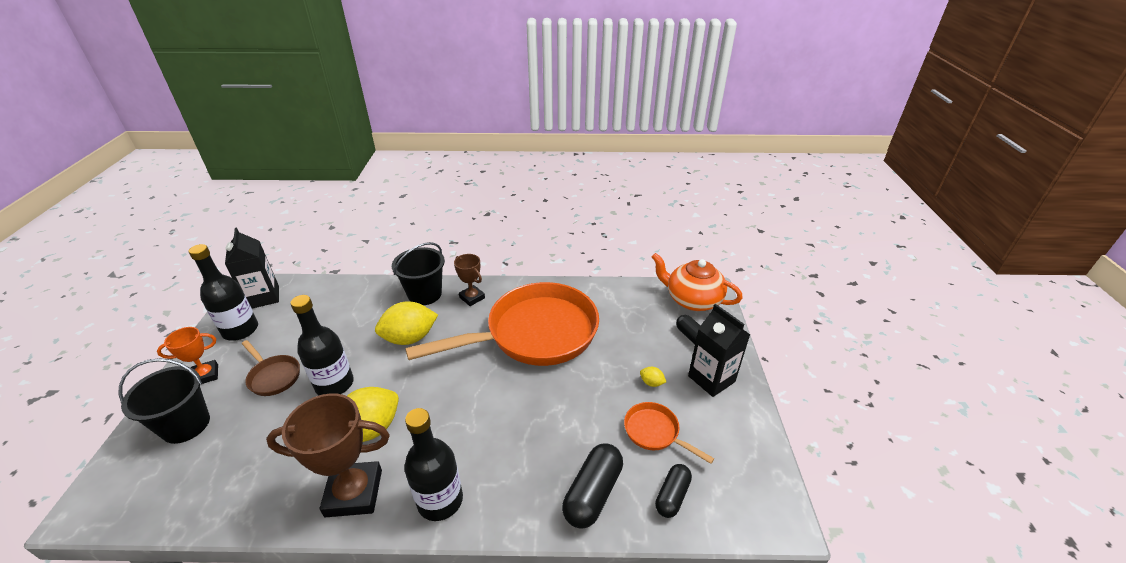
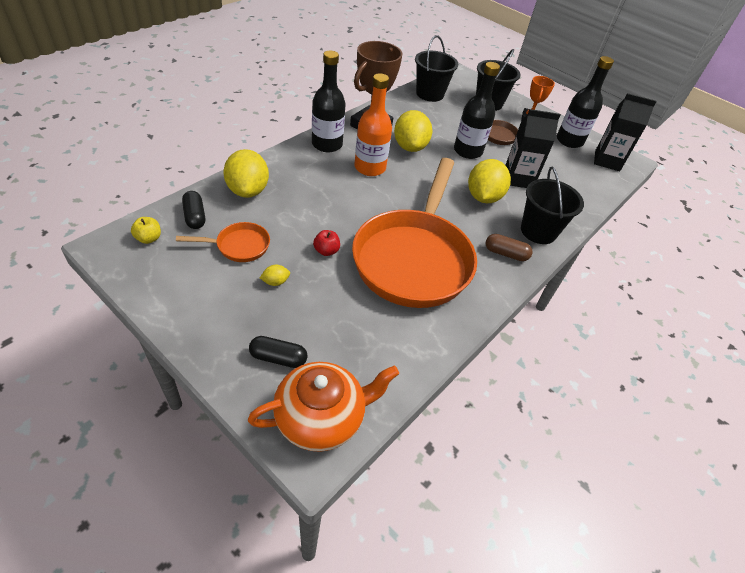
camera: 125 degrees right, 10 degrees up
brown trophy [454,254,485,306] -> brown capsule [486,234,533,261]
black capsule [562,443,623,529] -> yellow lemon [223,149,269,198]
black carton [688,304,750,397] -> black carton moved to [506,109,561,188]
none -> yellow apple [131,217,161,244]
none -> red apple [313,230,340,256]
none -> orange bottle [354,73,392,176]
none -> black bucket [415,35,458,102]

